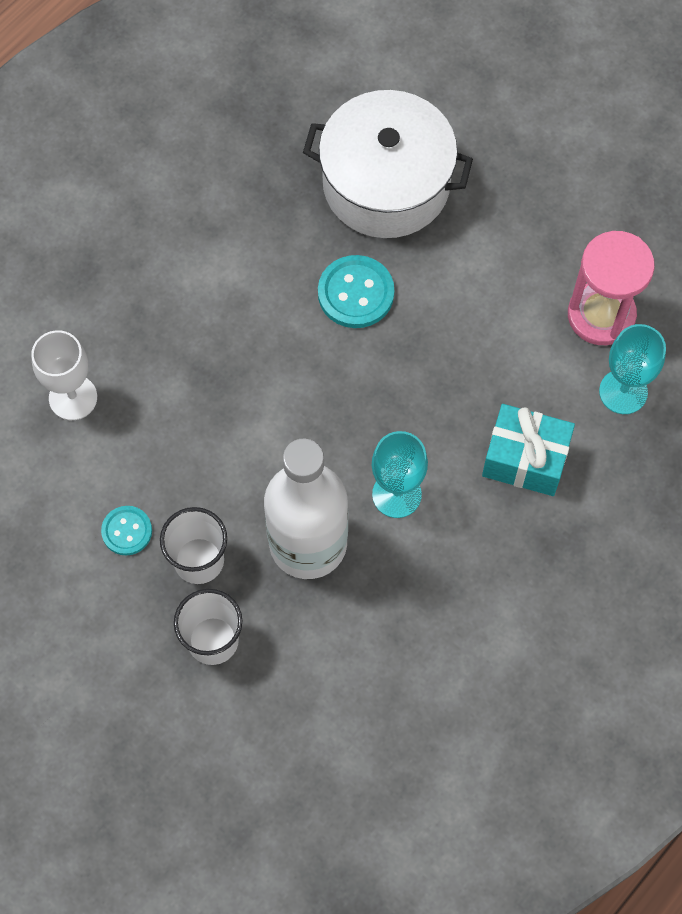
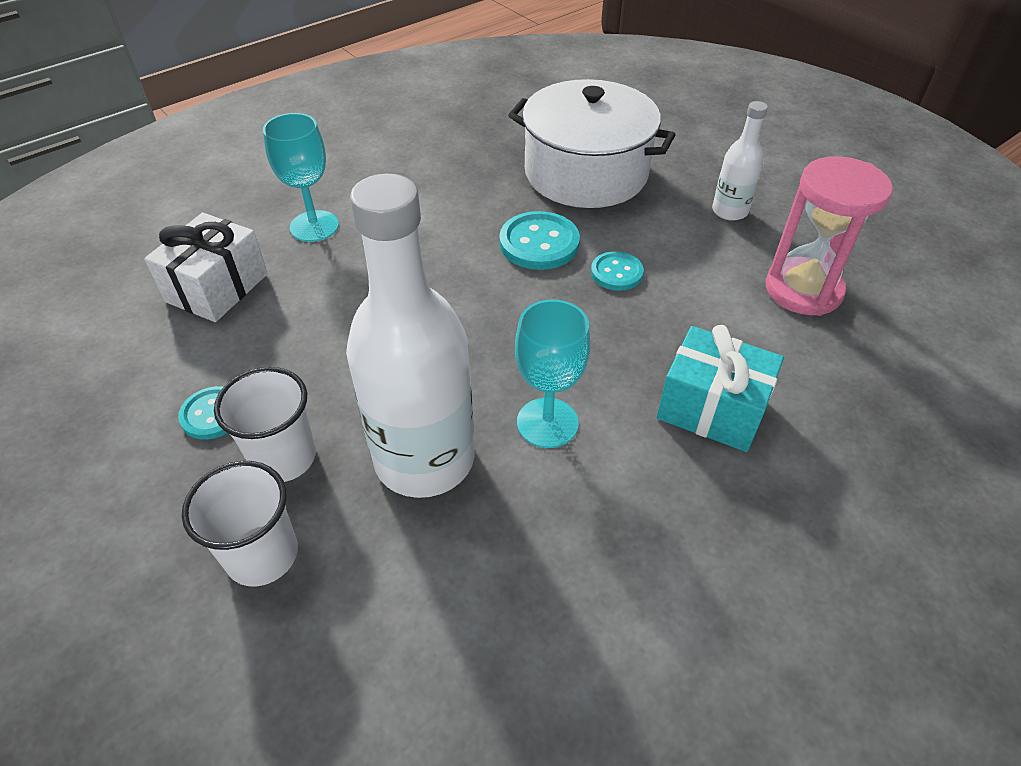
camera: 10 degrees right, 20 degrees down
white goblet [31,330,97,420] -> white gift [144,213,268,322]
turquoise goblet [599,324,666,414] -> turquoise goblet moved to [263,113,339,242]
none -> turquoise button [591,251,644,291]
none -> white bottle [712,101,768,221]

